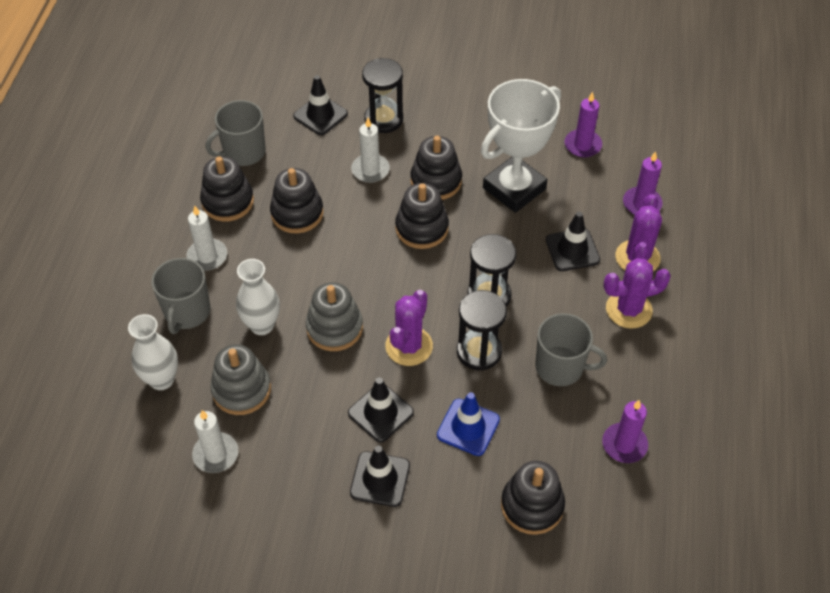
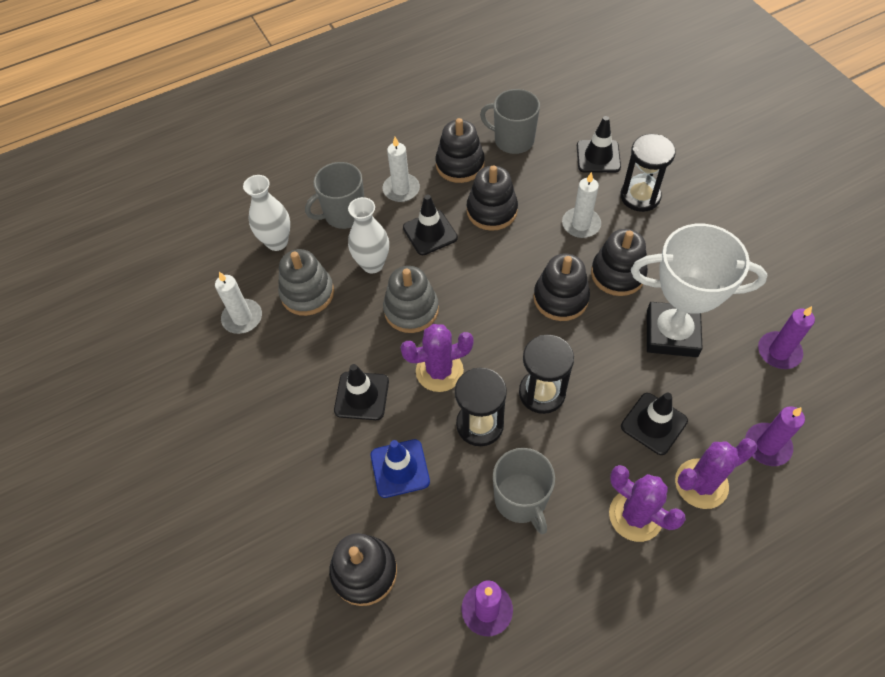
camera: 55 degrees right, 5 degrees up
black traffic cone [350,446,410,507] -> black traffic cone moved to [403,195,458,255]

